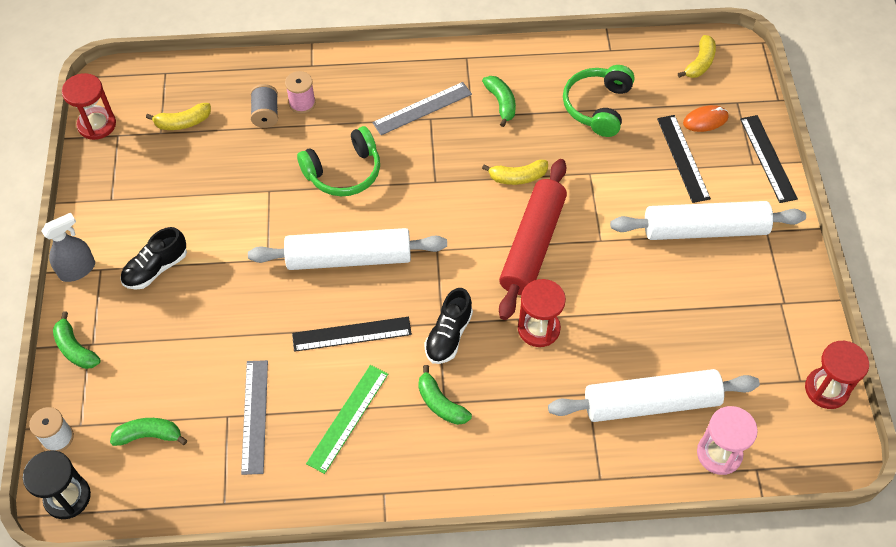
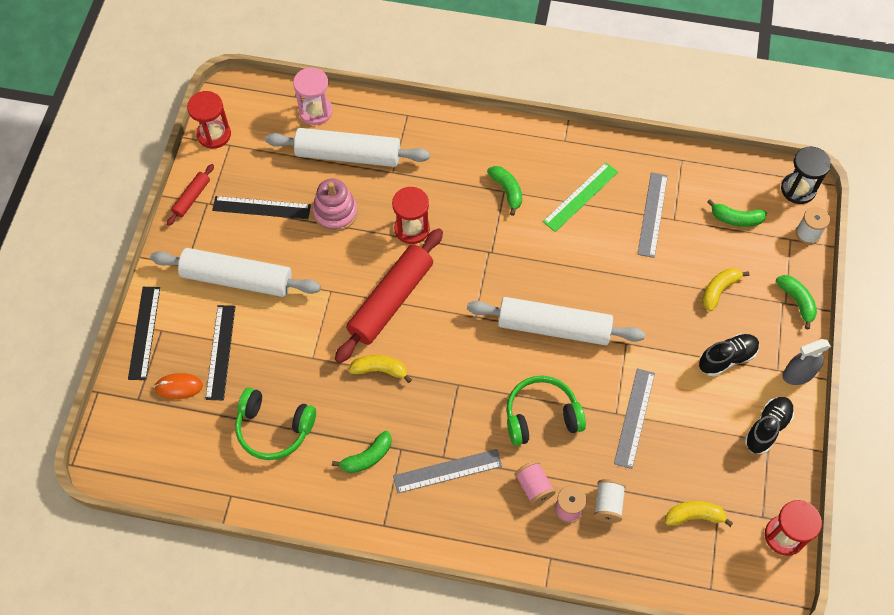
camera: 165 degrees left, 5 degrees up
grey spool [250,84,278,128] -> white spool [594,479,626,523]
black ruler [292,317,412,352] -> black ruler moved to [212,196,311,219]
black shoe [424,288,473,364] -> black shoe moved to [745,397,794,454]
green banana [482,76,516,127] -> green banana turned 120 degrees counterclockwise [332,431,392,473]
green headphones [563,65,635,137] -> green headphones turned 75 degrees clockwise [235,388,316,460]
yellow banana [678,35,716,78] -> yellow banana moved to [702,268,749,311]
none -> red rolling pin [167,164,214,226]
none -> pink stacking toy [313,179,358,232]
none -> pink spool [515,461,556,506]
none -> grey ruler [614,368,655,469]

